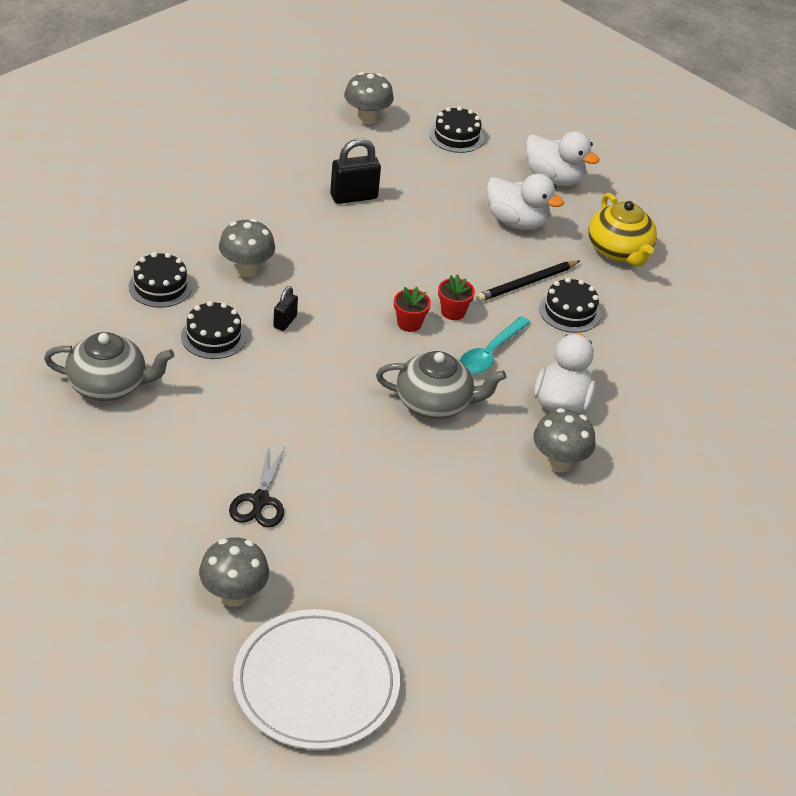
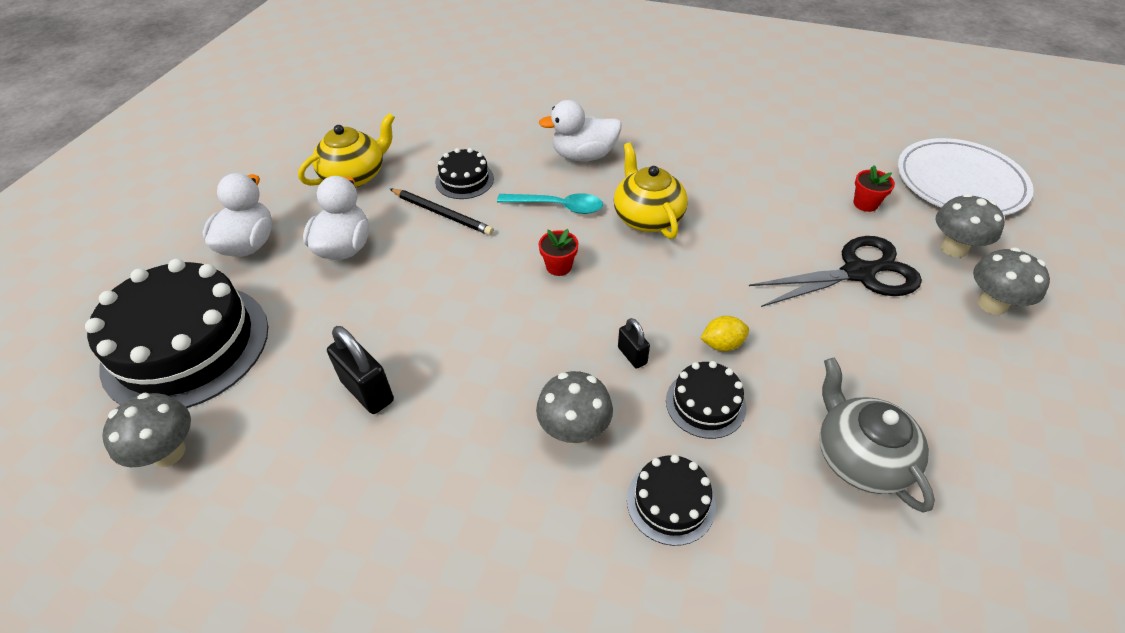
camera: 110 degrees left, 5 degrees up
black scissors [229,447,285,528] -> black scissors [749,236,922,307], size x1.63
black padlock [273,286,298,331] -> black padlock turned 60 degrees clockwise [618,318,650,369]
grey teapot [376,351,506,419] -> yellow teapot [614,142,688,239]
black cake [430,106,484,153] -> black cake [85,259,268,408], size x2.15
red flower pot [438,274,475,320] -> red flower pot moved to [853,165,895,212]
grey mushroom [533,408,596,472] -> grey mushroom moved to [973,247,1050,315]
none -> yellow lemon [700,316,749,351]

